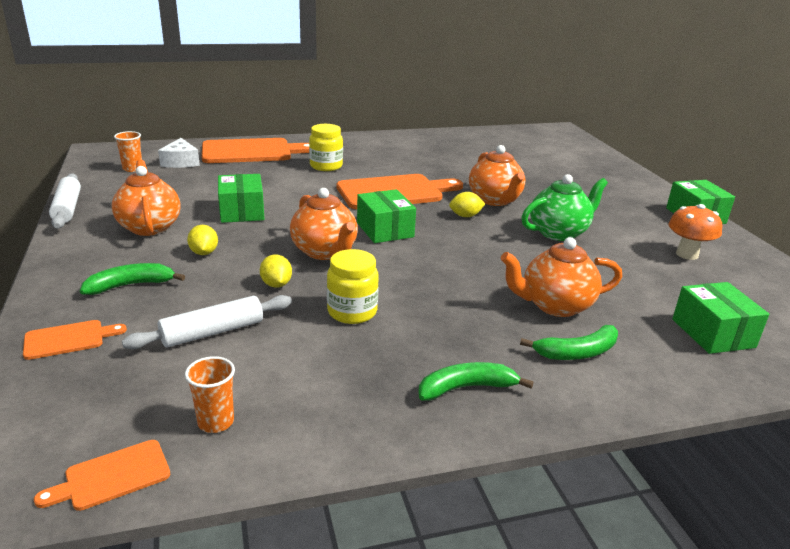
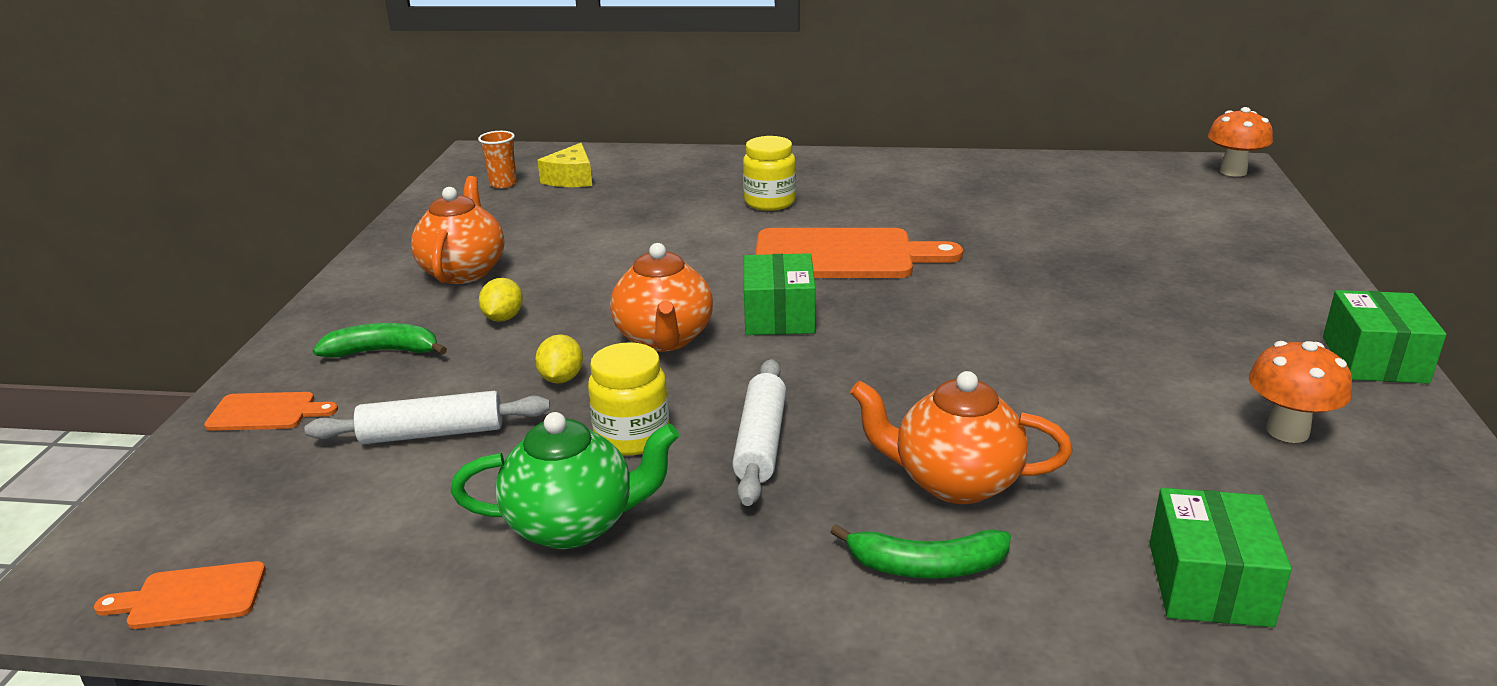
camera: 25 degrees right, 0 degrees up
white rolling pin [49,173,81,229] -> white rolling pin moved to [732,359,786,506]
white cheese [158,138,200,168] -> yellow cheese [537,143,592,187]
orange cup [185,356,235,433] -> none
orange cutting board [202,138,309,163] -> none
green box [218,174,264,223] -> none
green banana [418,362,534,401] -> none
yellow lemon [449,192,485,217] -> none
orange teapot [469,145,525,206] -> none
green teapot [521,174,608,241] -> green teapot moved to [451,412,679,549]
none -> orange mushroom [1208,107,1273,177]

